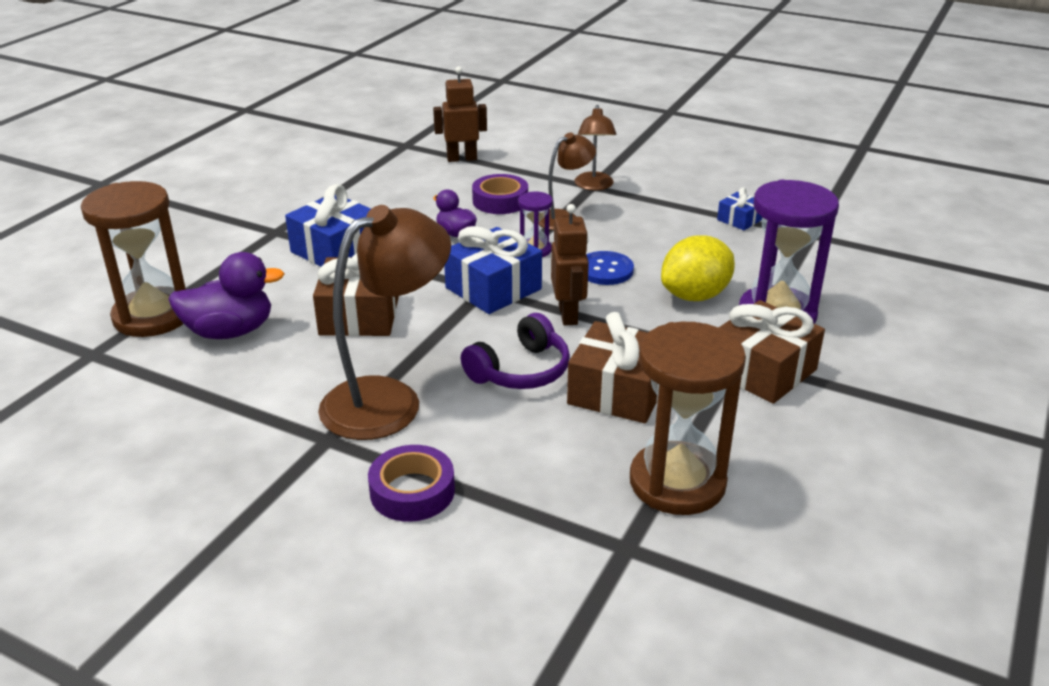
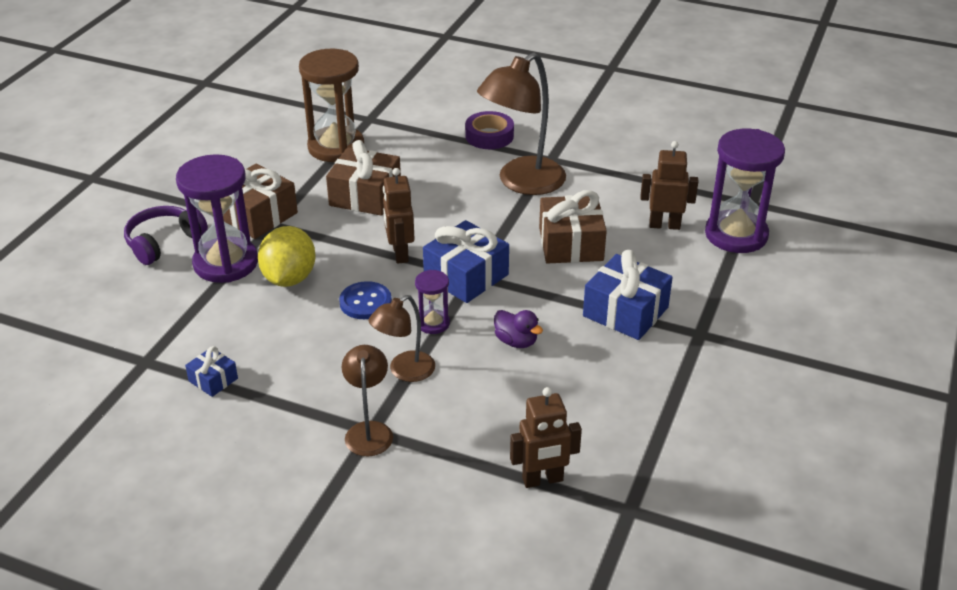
camera: 175 degrees right, 5 degrees up
brown hourglass [81,181,186,337] -> purple hourglass [705,129,785,253]
purple duck [168,252,285,339] -> brown robot [640,141,698,230]
purple headphones [461,313,570,389] -> purple headphones moved to [124,206,208,265]
purple tape [472,174,528,214] -> none
yellow lemon [661,235,735,301] -> yellow lemon turned 45 degrees counterclockwise [258,226,316,287]

